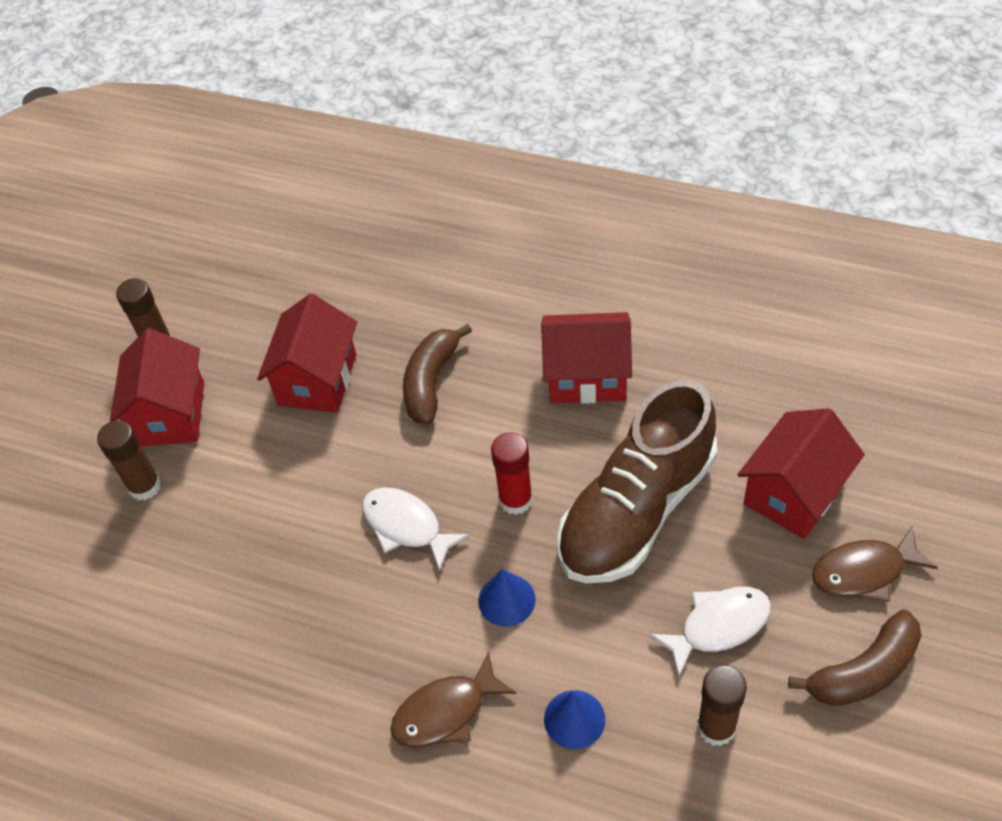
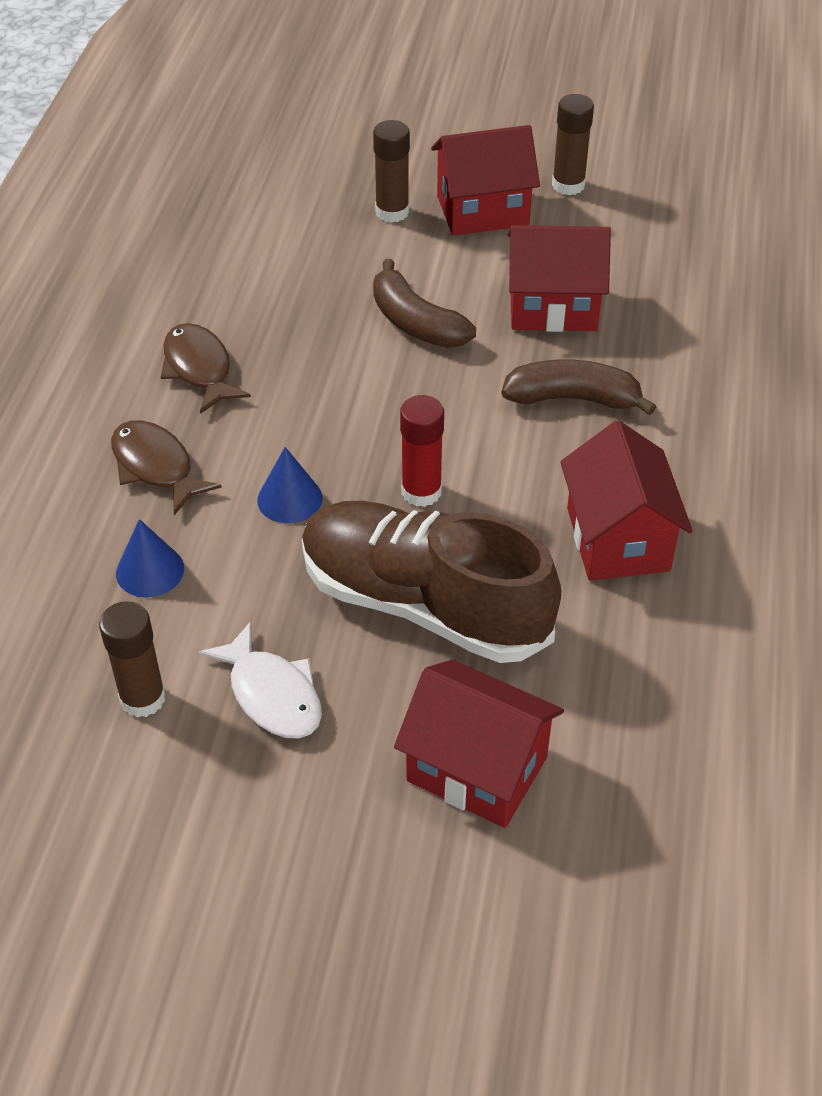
camera: 75 degrees right, 5 degrees down
white fish [362,487,470,572] -> none
brown banana [788,609,921,706] -> brown banana moved to [373,259,476,348]
brown fish [812,526,938,602] -> brown fish moved to [161,323,251,414]

